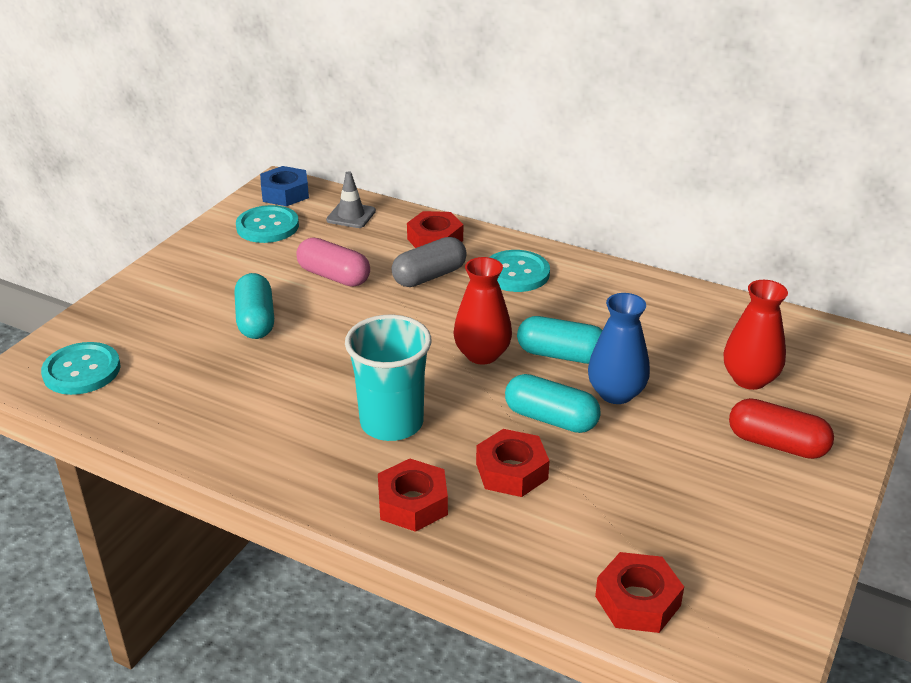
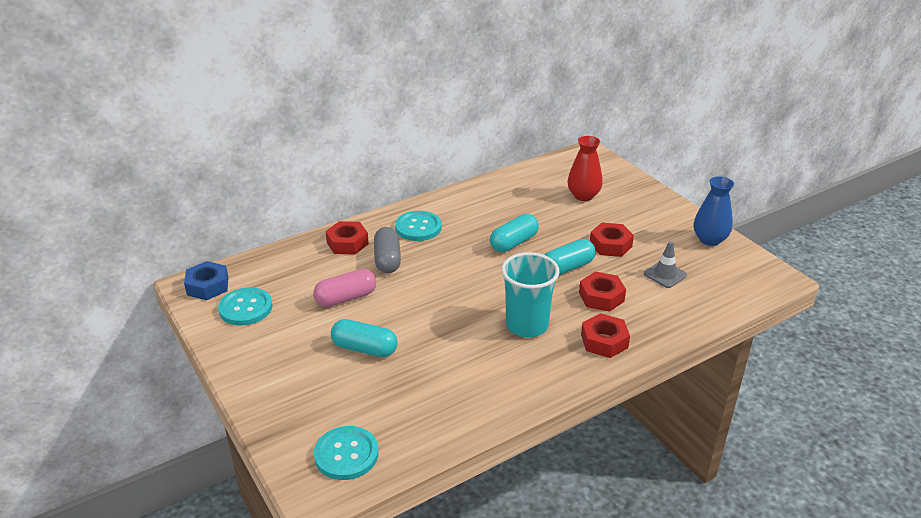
camera: 60 degrees left, 0 degrees up
grey traffic cone [326,171,376,228] -> grey traffic cone moved to [644,241,687,288]
red vase [453,257,512,365] -> none
blue vase [588,293,650,404] -> blue vase moved to [694,176,734,246]
red nut [595,552,684,633] -> red nut moved to [590,223,634,257]
red capsule [729,398,834,459] -> none

